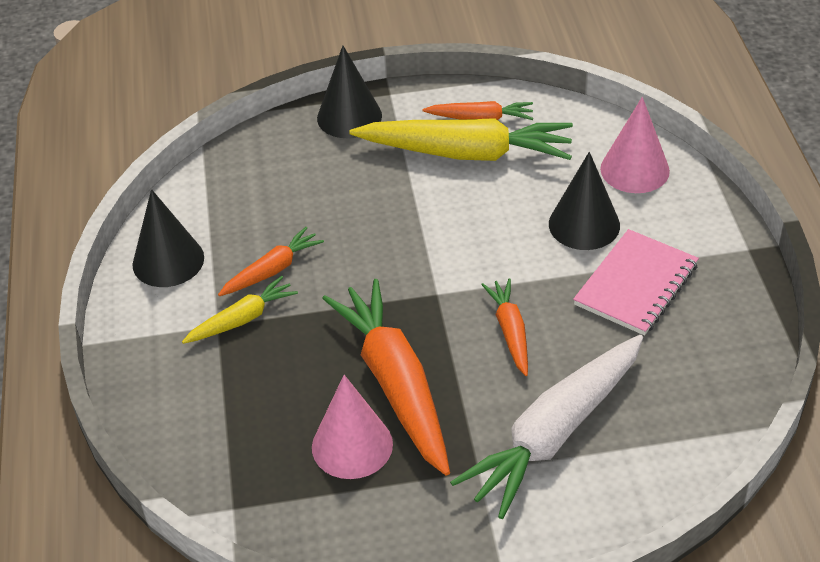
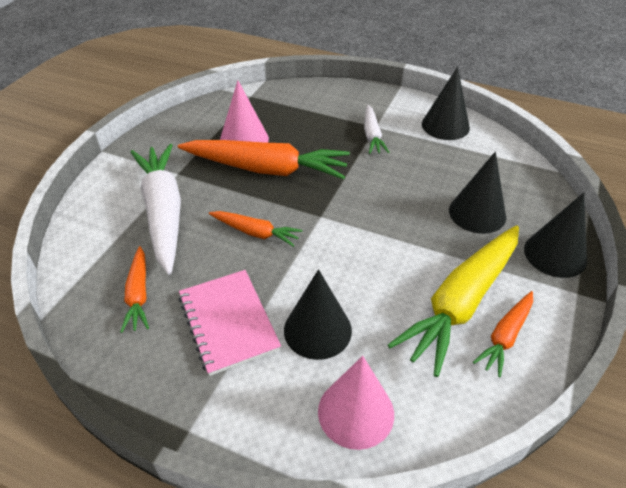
camera: 120 degrees right, 0 degrees up
yellow carrot [182,276,298,344] -> white carrot [364,105,389,154]
orange carrot [218,227,324,296] -> orange carrot moved to [120,246,149,333]
none -> black cone [449,152,506,234]

